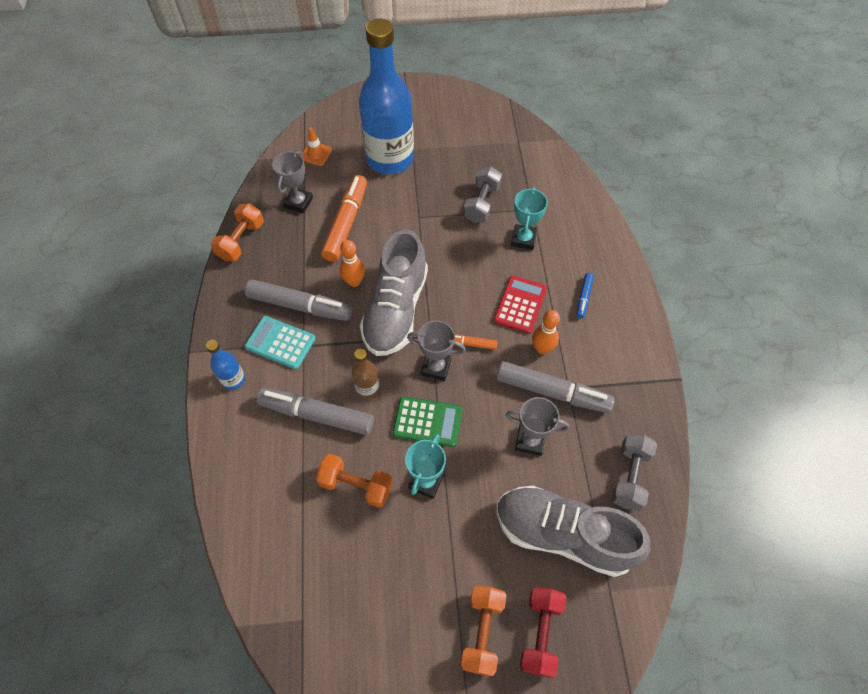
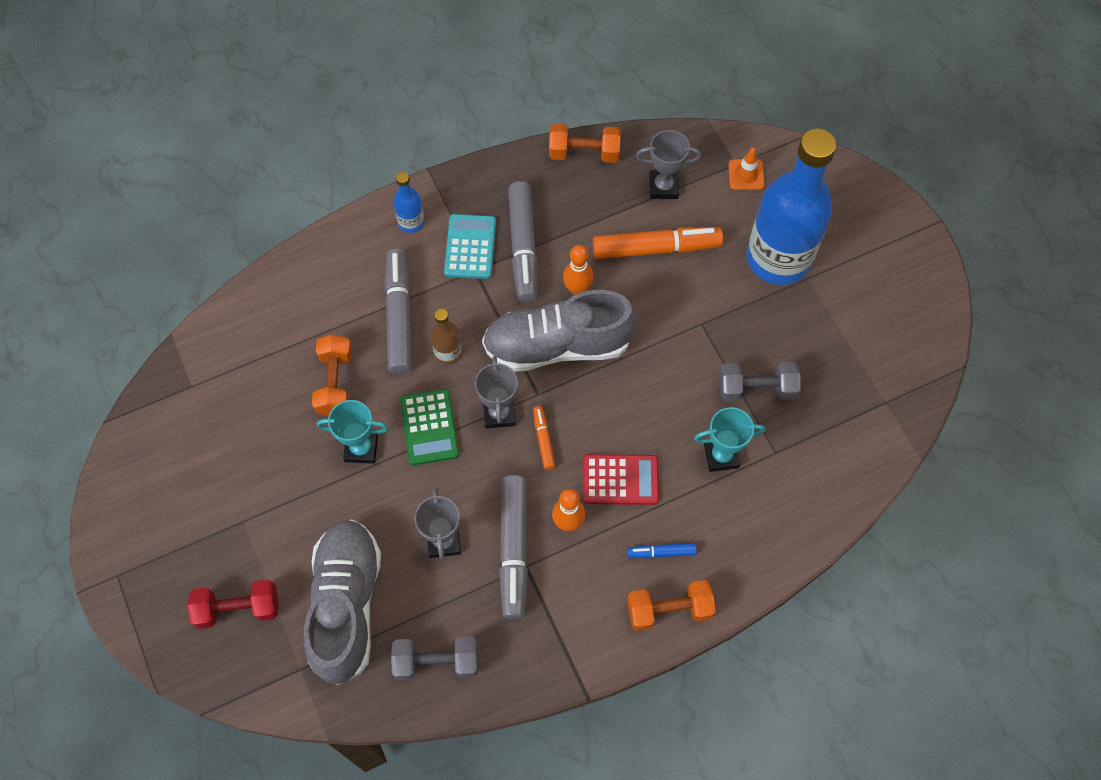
camera: 70 degrees right, 5 degrees up
orange dumbbell [460,585,507,676] -> orange dumbbell moved to [627,580,716,631]

